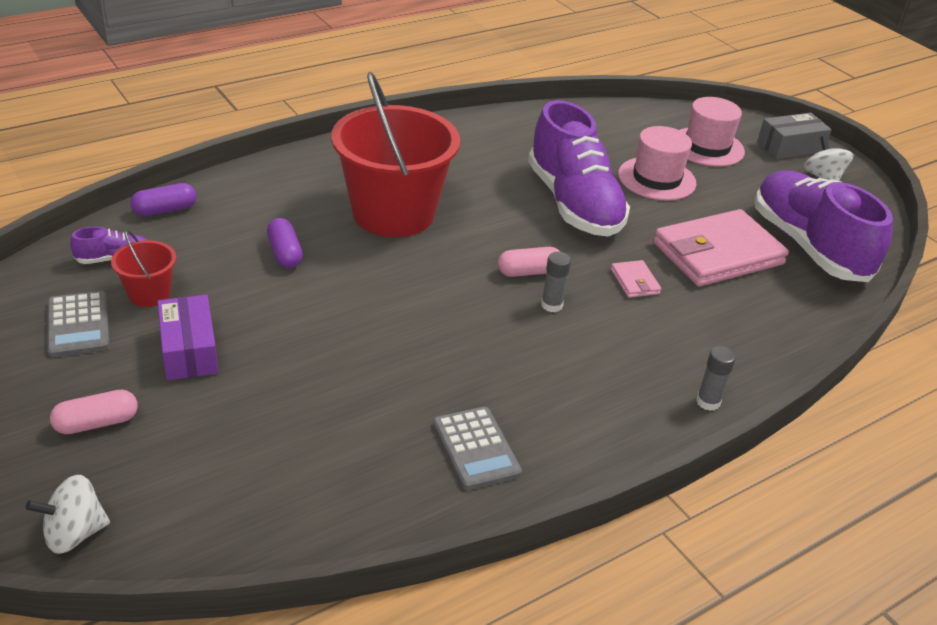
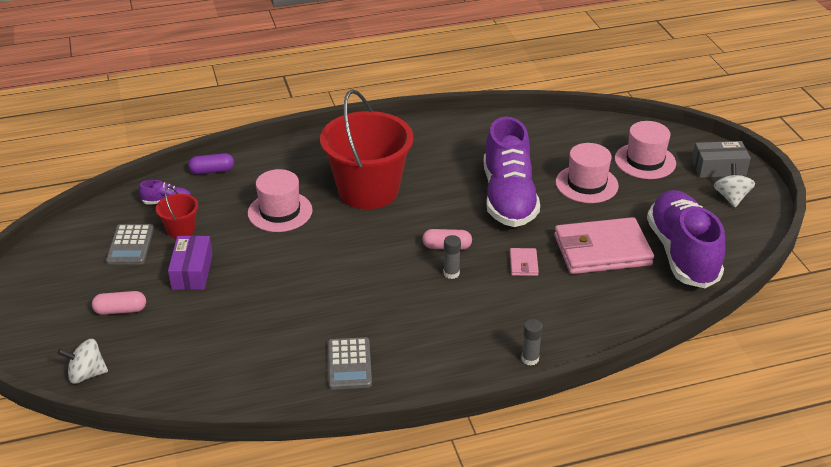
camera: 20 degrees right, 0 degrees up
purple capsule [267,218,303,268] -> pink hat [248,169,313,232]

